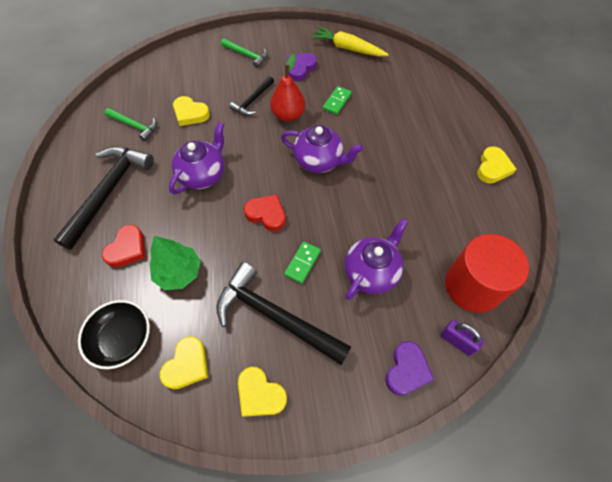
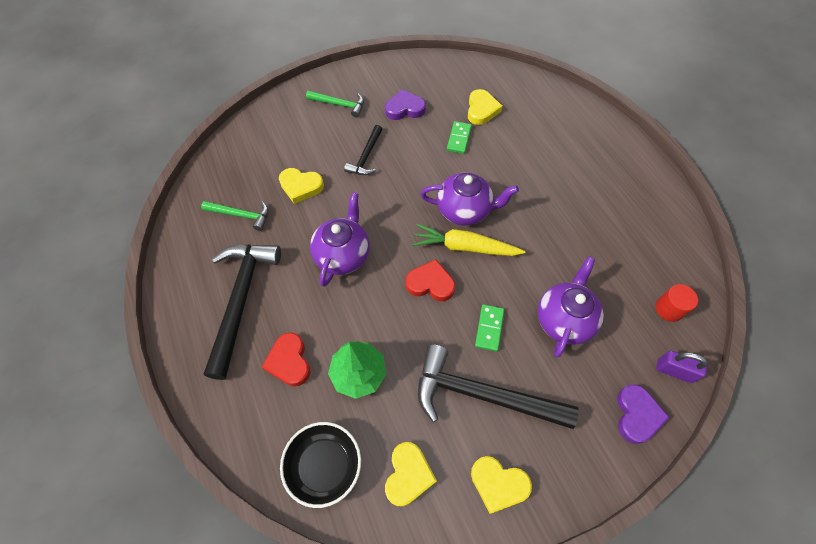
camera: 15 degrees left, 0 degrees up
red heart [102,225,145,268] -> red heart turned 150 degrees clockwise [262,332,310,386]
red pear [270,54,305,122] -> none
purple heart [287,53,317,81] -> purple heart turned 60 degrees clockwise [385,89,426,120]
yellow carrot [311,26,389,57] -> yellow carrot moved to [412,224,525,256]
red cylinder [445,234,529,313] -> red cylinder [655,284,698,322], size x0.47
yellow heart [477,146,516,183] -> yellow heart moved to [468,89,503,125]

